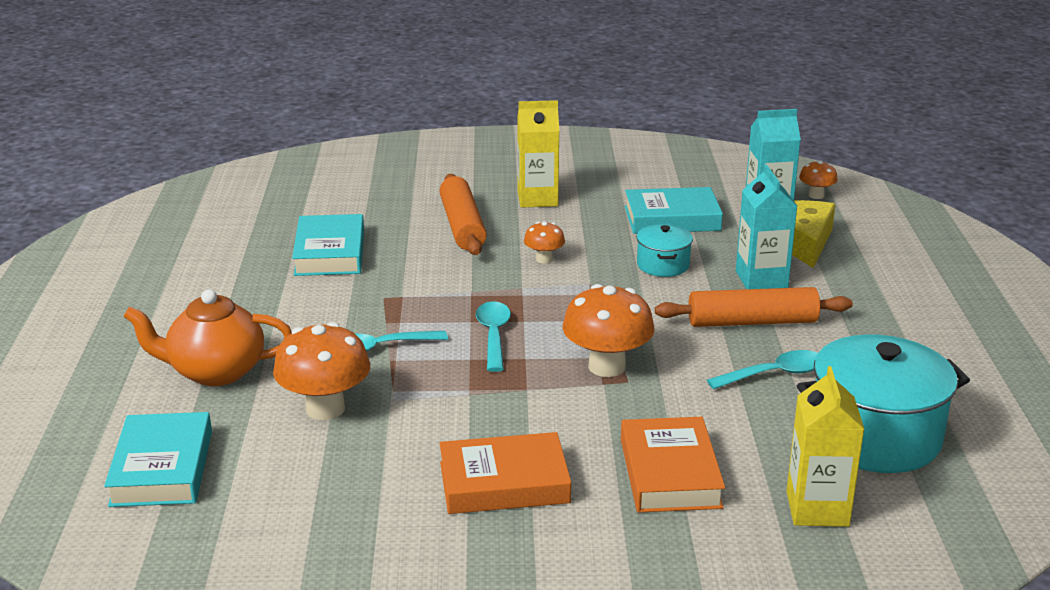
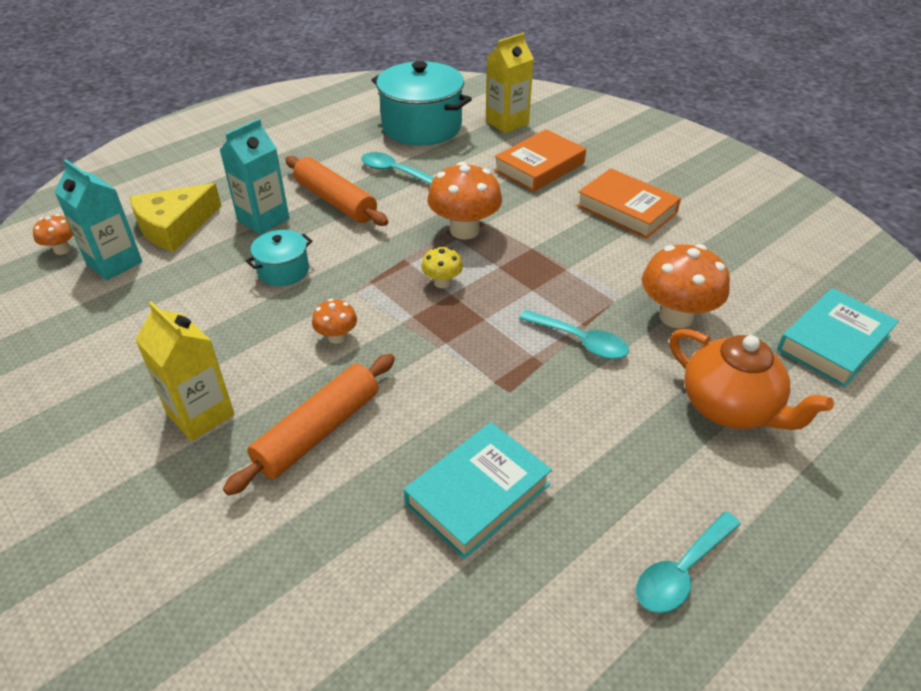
camera: 130 degrees left, 15 degrees up
turquoise spoon [476,301,511,372] -> turquoise spoon moved to [636,512,741,613]
turquoise book [625,187,723,234] -> none
none -> yellow mushroom [421,247,463,288]

